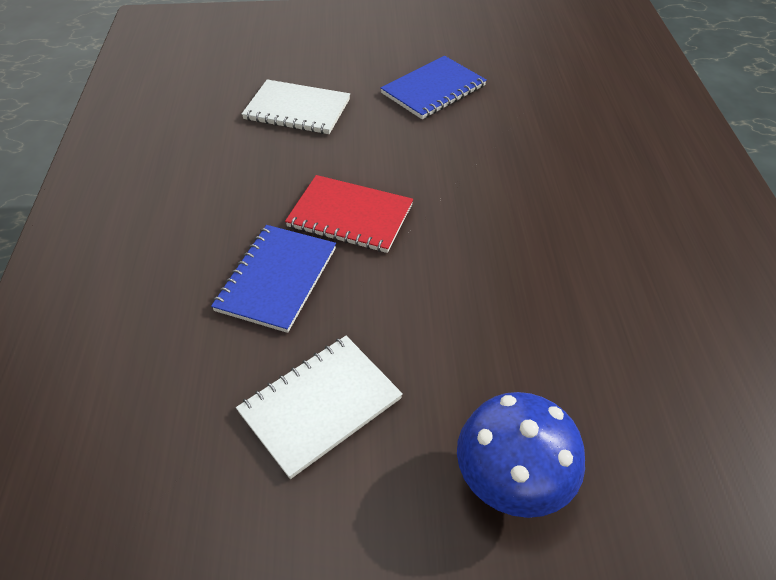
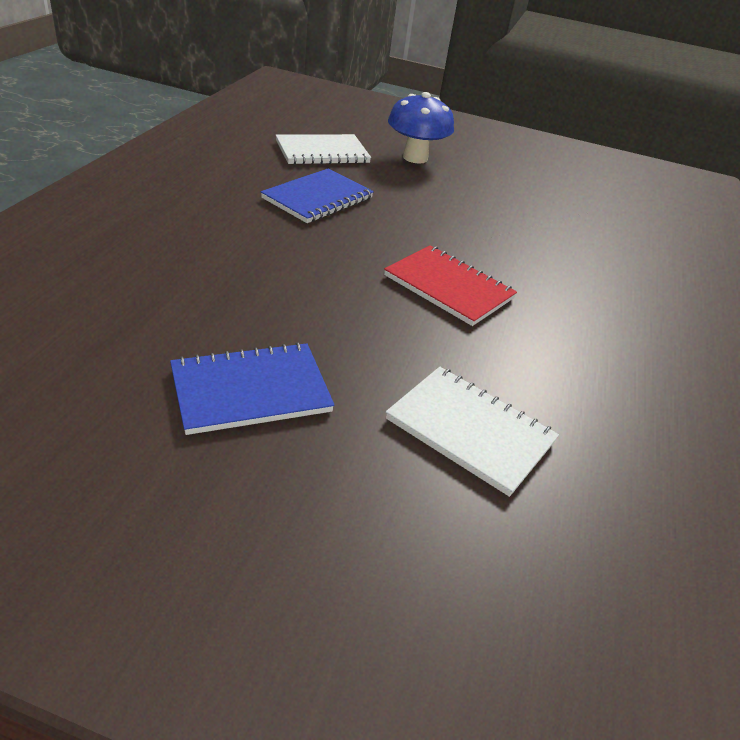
camera: 165 degrees left, 10 degrees down
blue notebook [211,225,336,333] -> blue notebook moved to [261,169,374,223]
white notebook [236,336,403,479] -> white notebook moved to [275,134,371,165]

